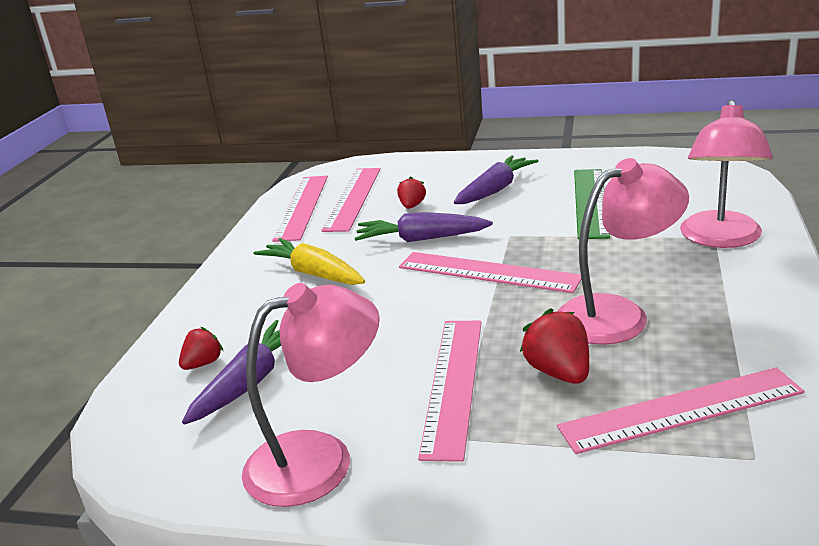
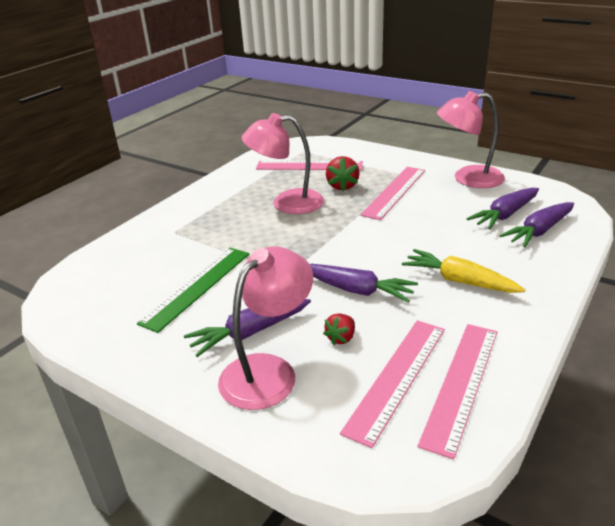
camera: 160 degrees left, 5 degrees up
red strawberry [179,327,223,370] -> purple carrot [499,202,574,247]
yellow carrot [254,238,365,285] -> yellow carrot turned 150 degrees clockwise [402,249,525,293]
pink ruler [399,252,582,293] -> none
pink lamp [680,100,773,248] -> pink lamp moved to [218,246,313,410]

